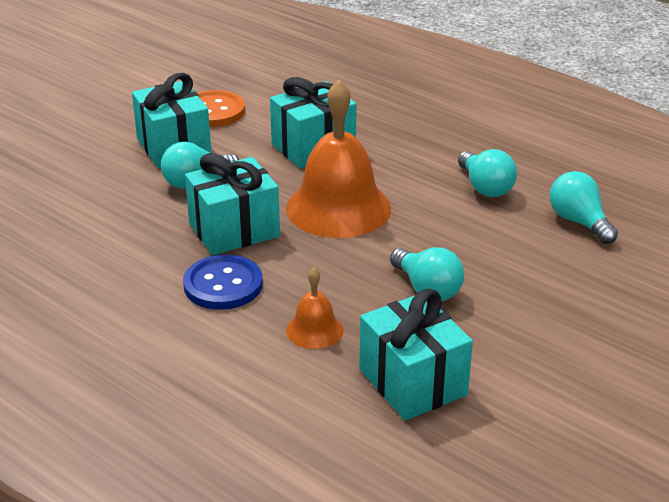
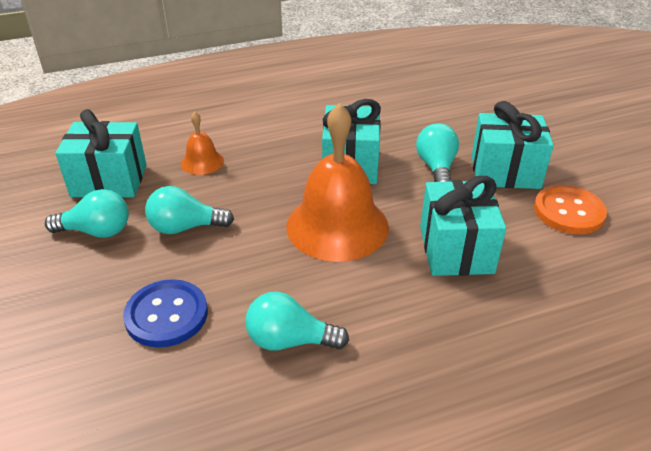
camera: 120 degrees right, 5 degrees up
blue button [183,255,263,310] -> blue button moved to [123,279,208,348]
turquoise light bulb [550,171,618,244] -> turquoise light bulb moved to [45,189,129,238]

